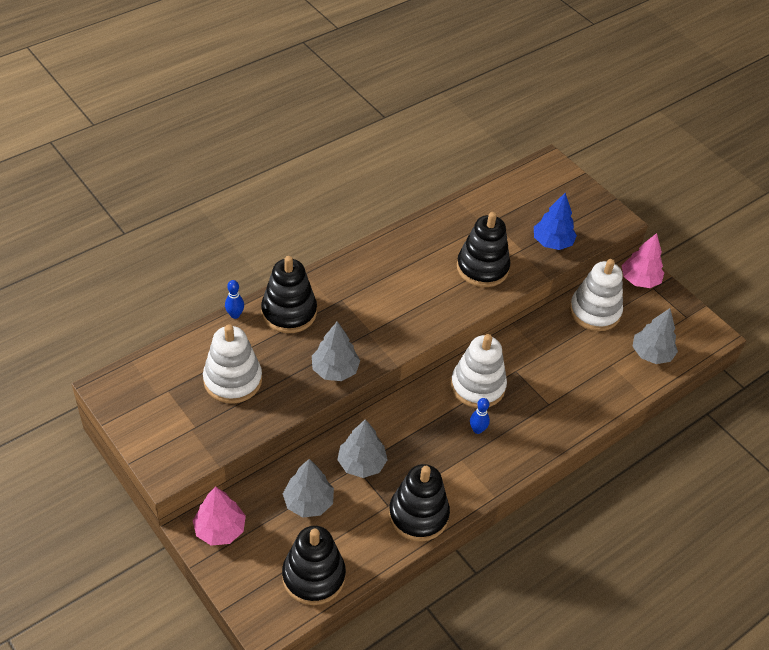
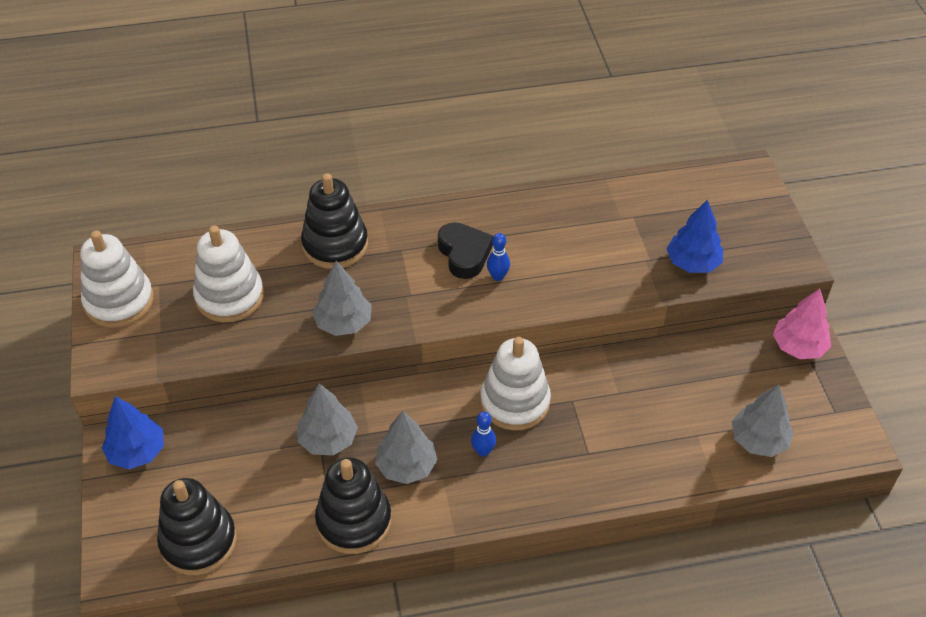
camera: 30 degrees right, 0 degrees up
pink tree [193,486,246,546] -> blue tree [102,396,164,469]
blue bowling pin [225,280,244,319] -> blue bowling pin moved to [487,233,510,281]
grey tree [283,459,334,517] -> grey tree moved to [375,411,437,484]
black stacking toy [457,212,510,287] -> none
white stacking toy [570,259,623,331] -> white stacking toy moved to [80,231,154,328]
none -> black heart [438,222,493,279]

